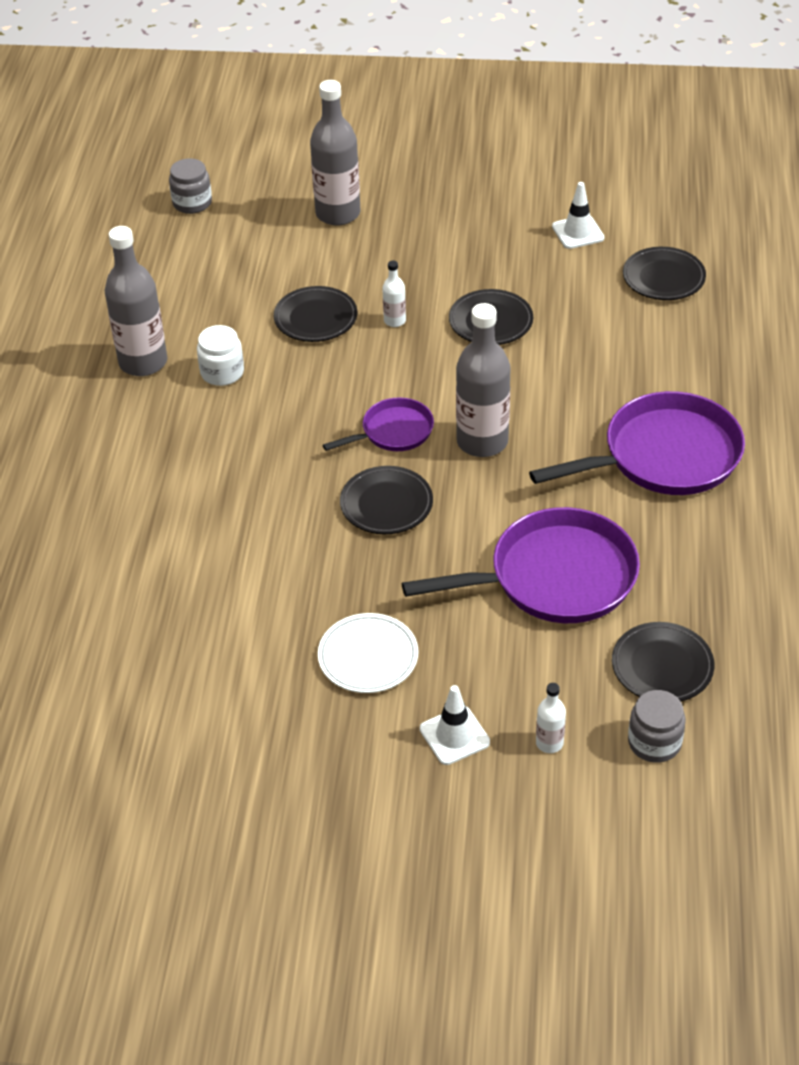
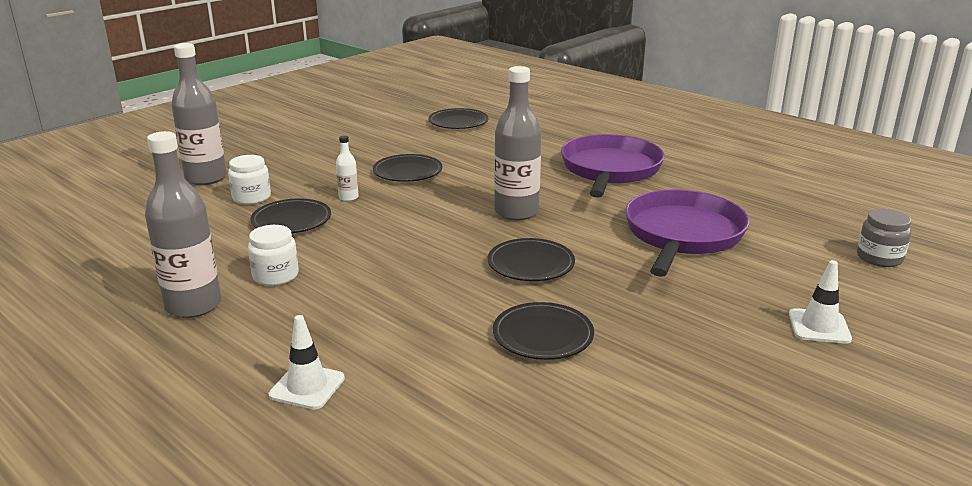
camera: 55 degrees left, 20 degrees down
grey jar [169,158,212,214] -> none
white plate [318,613,418,693] -> none
purple pan [323,397,434,451] -> none
white bottle [536,683,566,753] -> none
white traffic cone [552,182,604,249] -> white traffic cone moved to [269,315,345,410]
black plate [612,622,714,701] -> black plate moved to [493,302,594,360]
none -> white jar [228,155,271,205]

